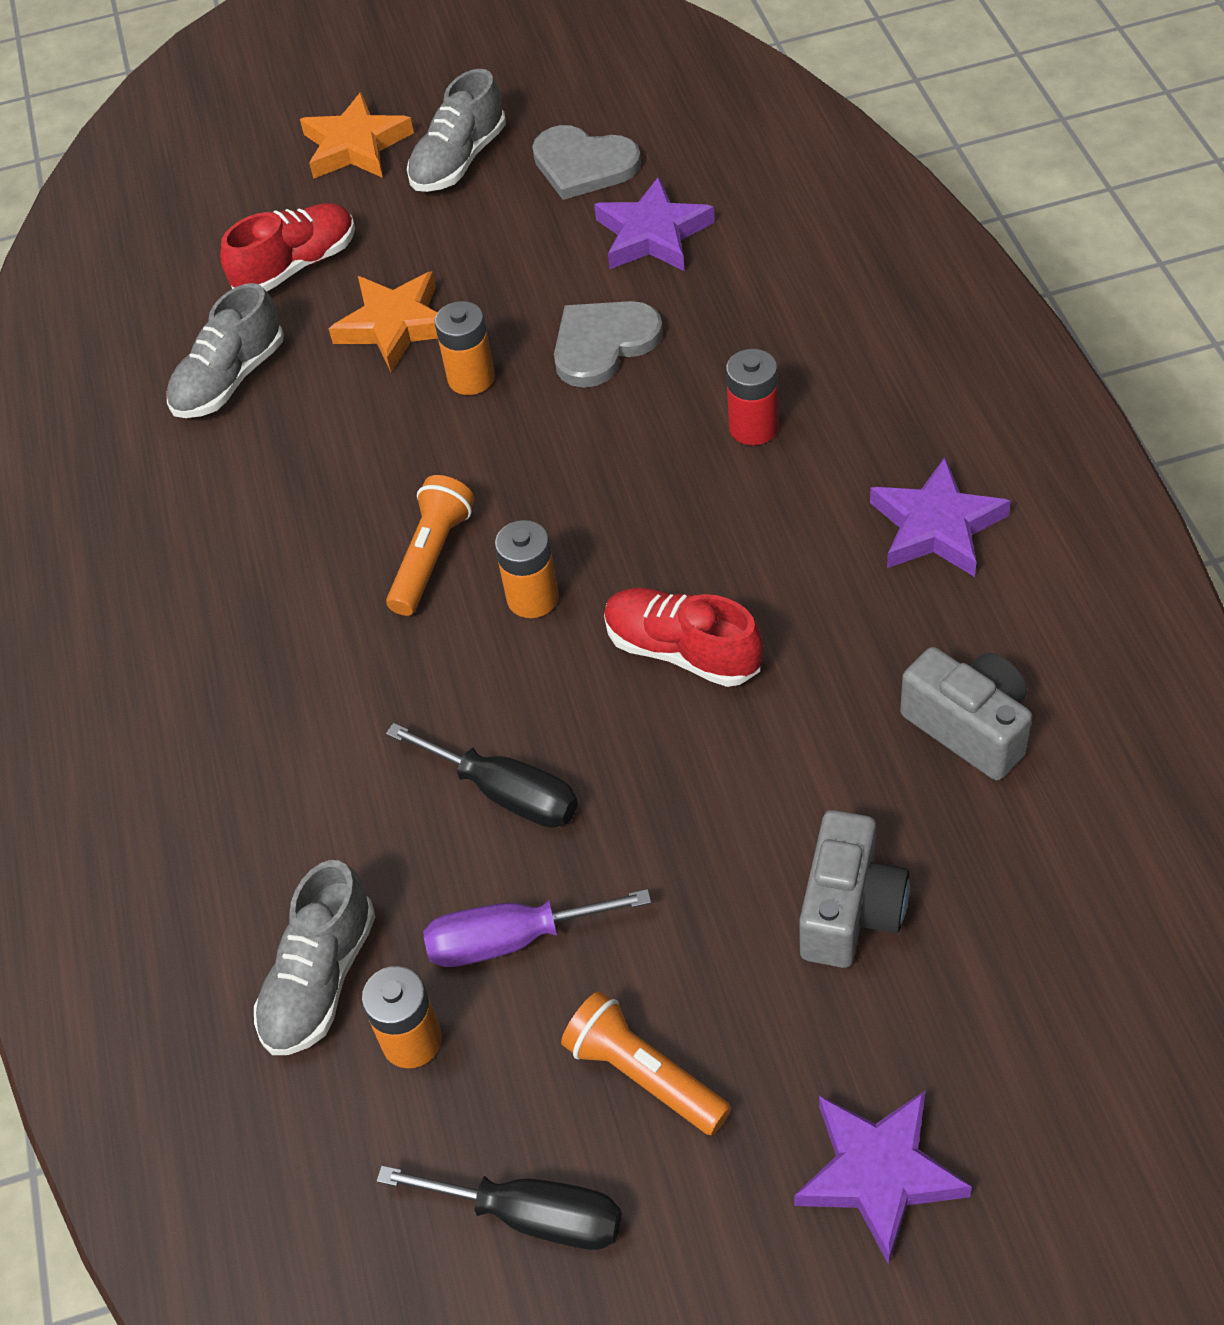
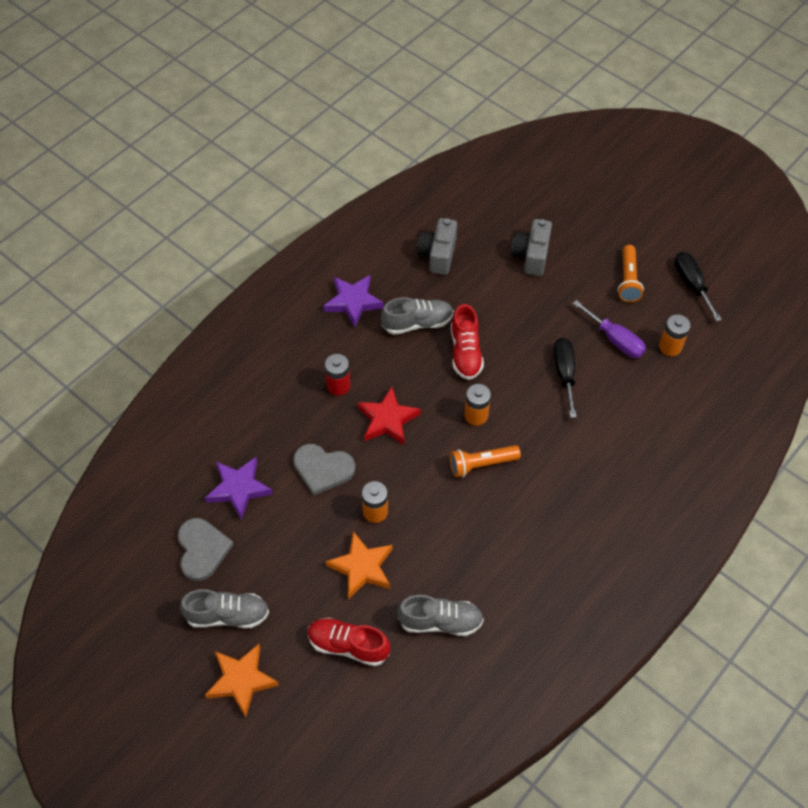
camera: 130 degrees left, 5 degrees up
grey shoe [254,860,376,1055] -> grey shoe moved to [381,297,454,335]
purple star [794,1090,972,1265] -> none
grey camera [799,810,910,968] -> grey camera turned 60 degrees counterclockwise [512,219,552,276]
none -> red star [357,387,421,445]

